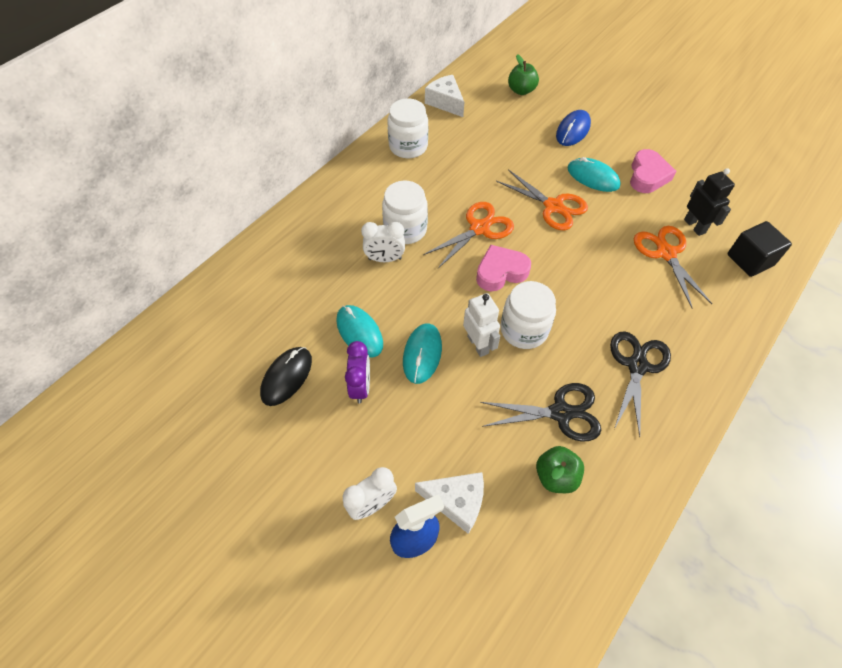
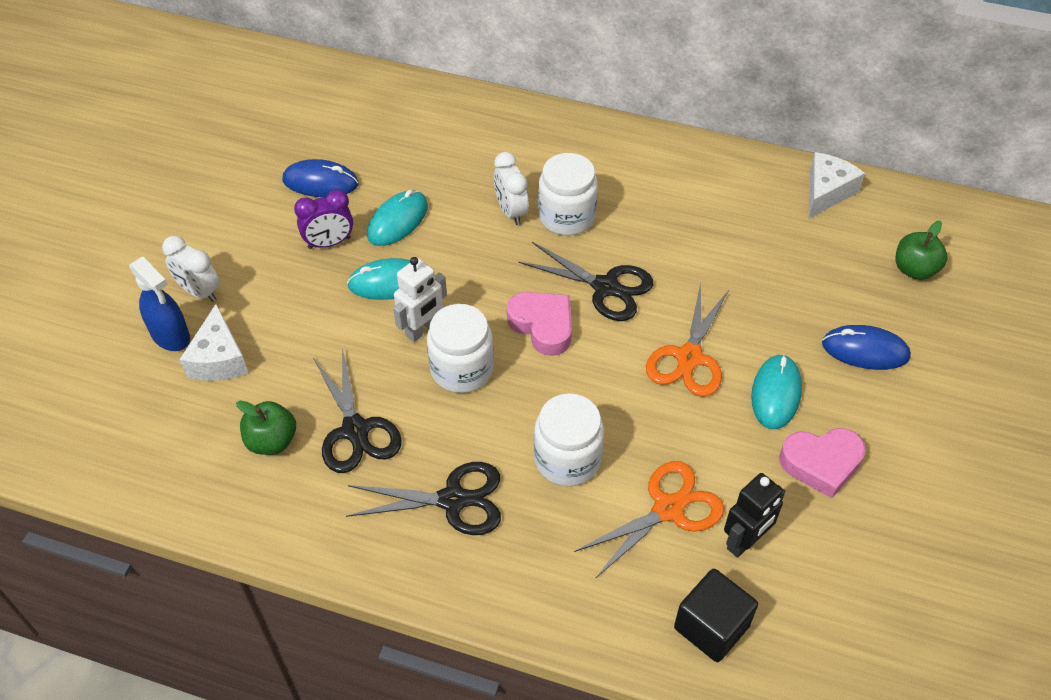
camera: 70 degrees right, 5 degrees down
black mouse [260,347,312,406] -> blue mouse [283,159,359,197]
white jar [387,98,428,158] -> white jar moved to [534,393,604,486]
orange scissors [423,202,514,268] -> black scissors [518,242,653,321]

